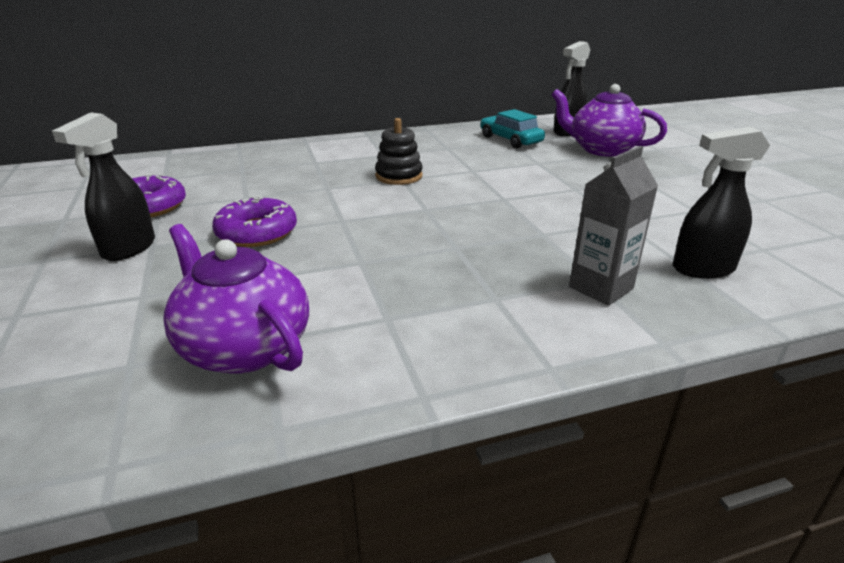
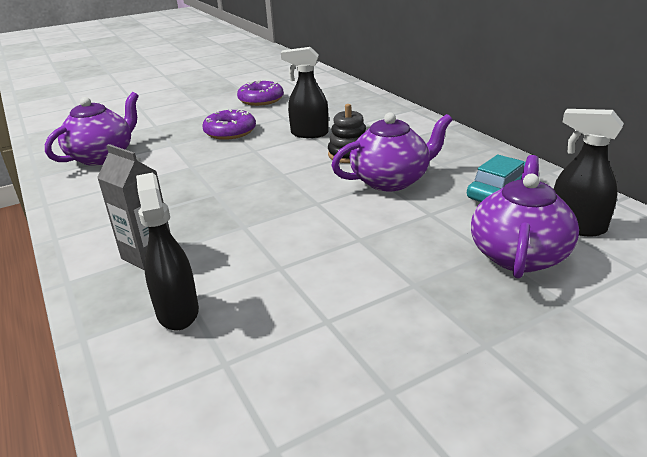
camera: 80 degrees right, 0 degrees up
black spray bottle [52,112,155,261] -> black spray bottle moved to [281,47,329,138]
none -> purple teapot [331,112,452,192]

